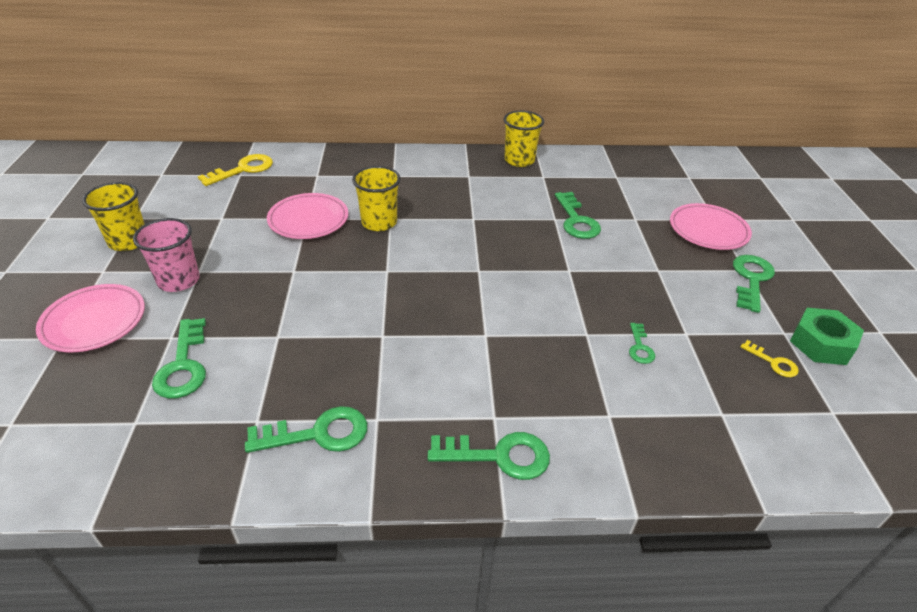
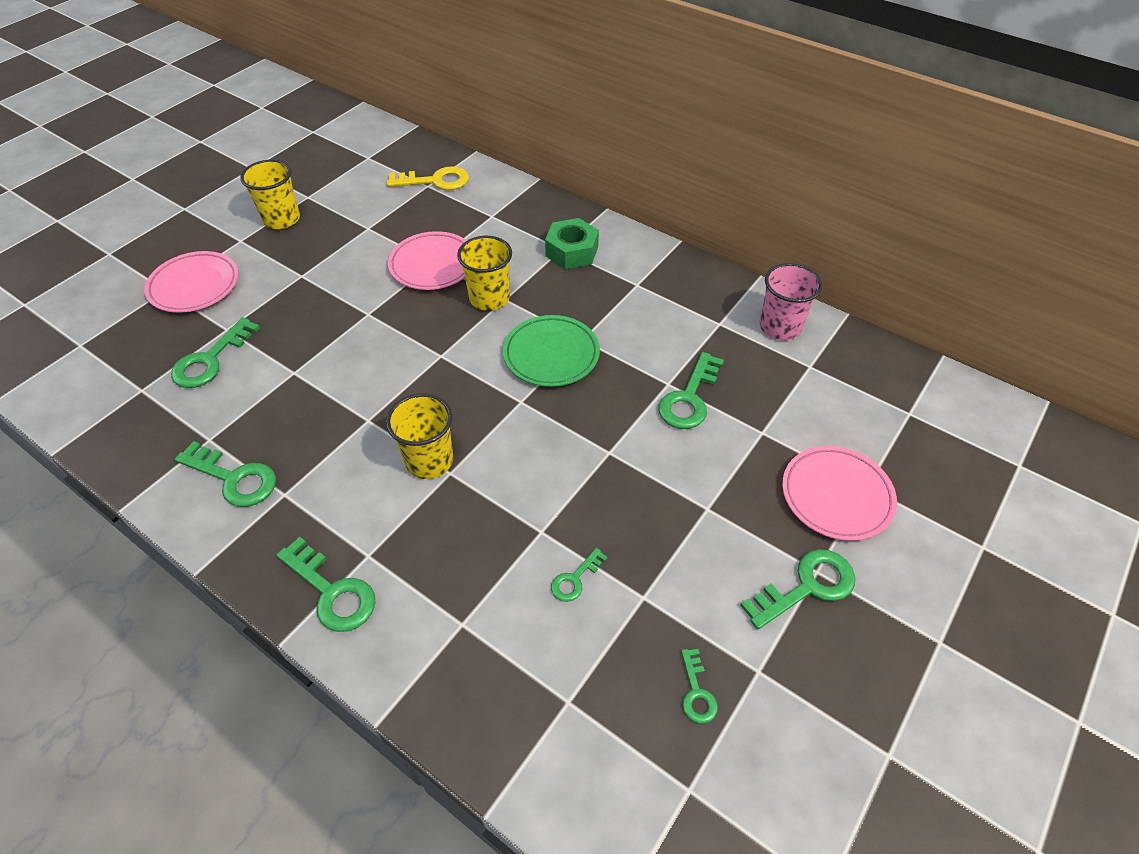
camera: 40 degrees right, 10 degrees up
pink cup [133,218,200,292] -> pink cup moved to [760,263,823,340]
yellow cup [503,111,544,167] -> yellow cup moved to [386,393,453,479]
yellow key [740,340,799,377] -> green key [681,649,718,723]
green nut [790,308,864,365] -> green nut moved to [545,218,599,269]
none -> green plate [503,315,600,387]

